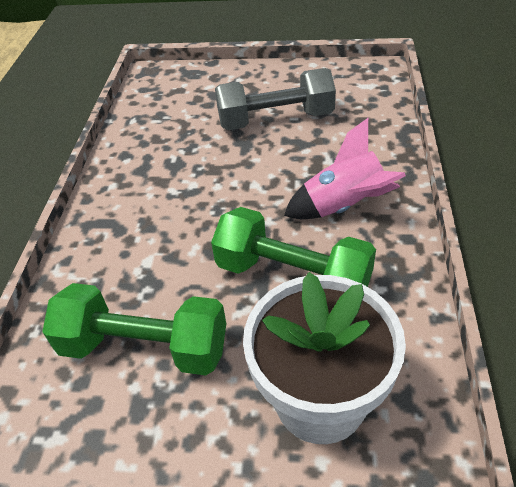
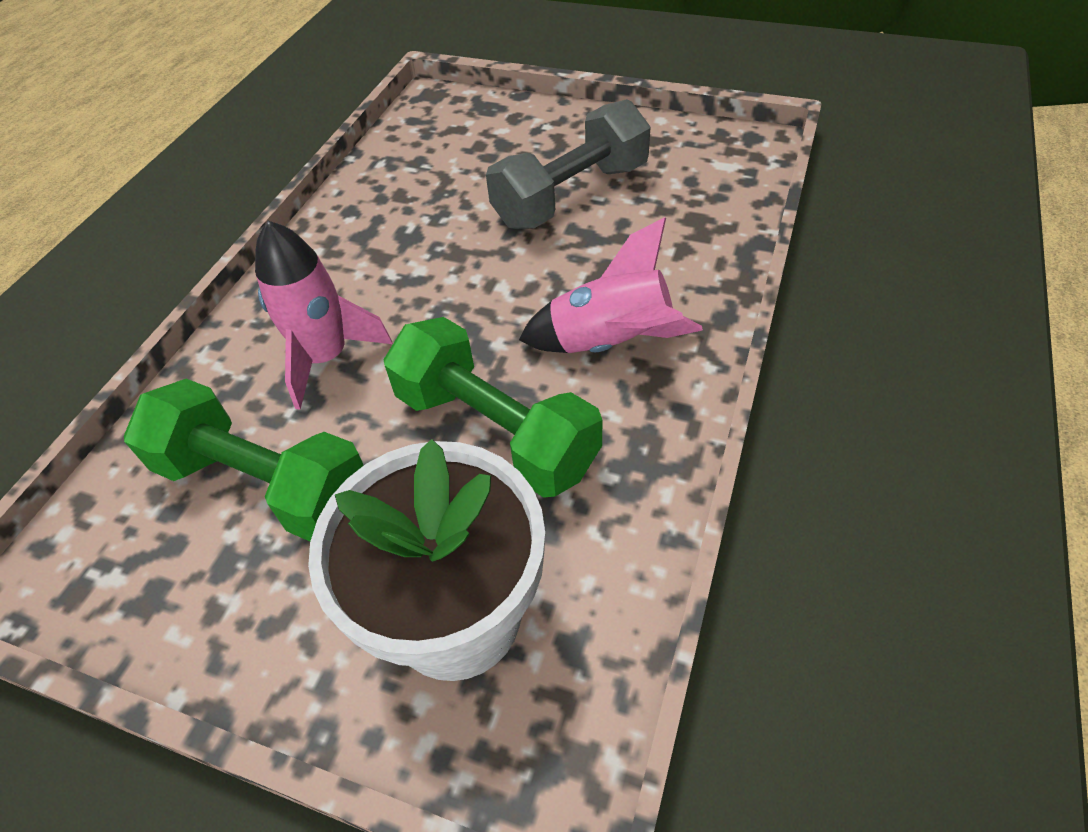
camera: 15 degrees right, 5 degrees up
grey dumbbell [215,68,336,130] -> grey dumbbell turned 45 degrees counterclockwise [486,99,651,229]
none -> pink rocket [255,221,393,410]

